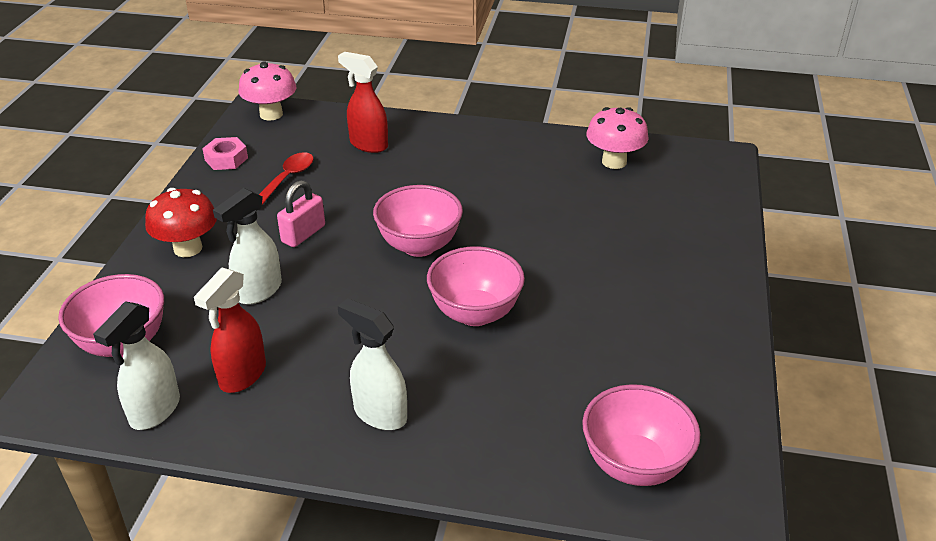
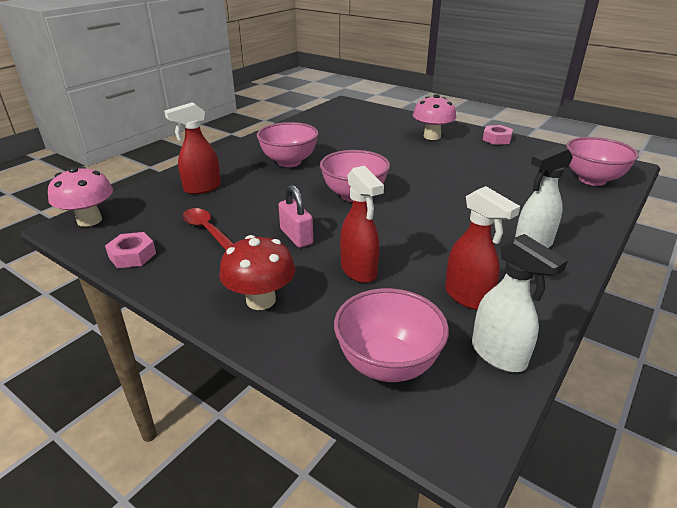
camera: 65 degrees left, 5 degrees down
white spray bottle [213,188,282,305] -> red spray bottle [340,165,384,283]
pink bowl [427,246,525,326] -> pink bowl moved to [257,122,319,167]
pink mushroom [586,107,649,169] -> pink mushroom moved to [413,94,456,140]
none -> pink nut [483,125,513,145]

